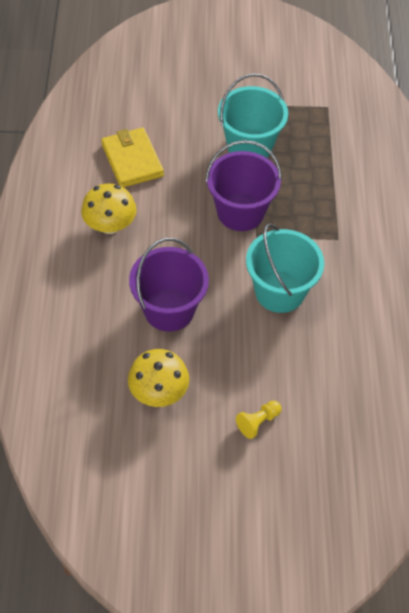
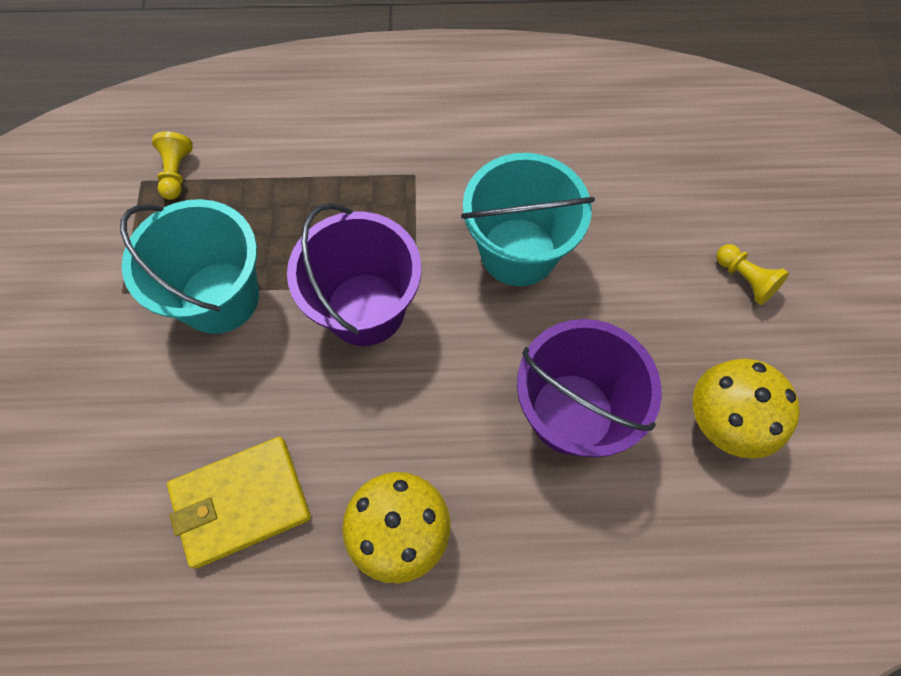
camera: 90 degrees left, 10 degrees up
none -> yellow pawn [152,131,193,200]

